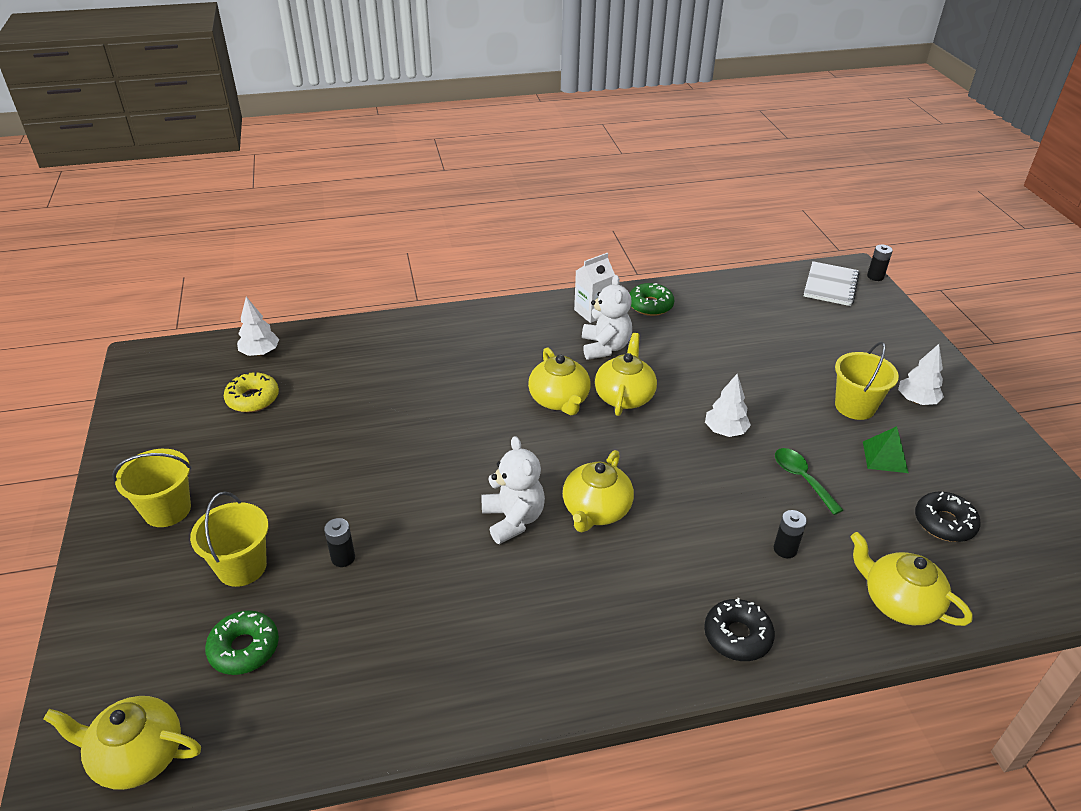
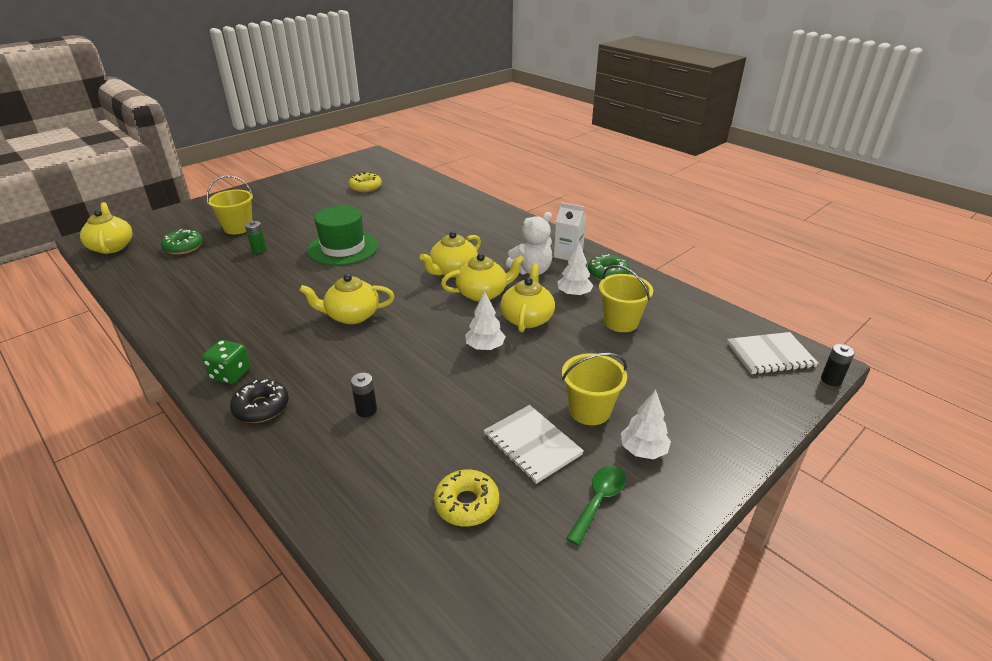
camera: 60 degrees right, 5 degrees down
yellow bucket [112,449,191,527] -> yellow bucket moved to [599,265,653,332]
white tree [237,297,279,356] -> white tree moved to [558,242,594,297]
black battery [324,518,355,567] -> green battery [245,221,267,253]
white teddy bear [481,436,545,544] -> none
green spoon [775,448,843,515] -> green spoon moved to [566,465,626,546]
yellow teapot [850,532,973,626] -> yellow teapot moved to [500,263,555,332]
green pyramid [863,426,909,473] -> white notebook [484,405,584,484]
black donut [915,492,981,542] -> yellow donut [434,469,499,527]
none -> green dice [202,340,251,384]
none -> green hat [307,206,379,266]

